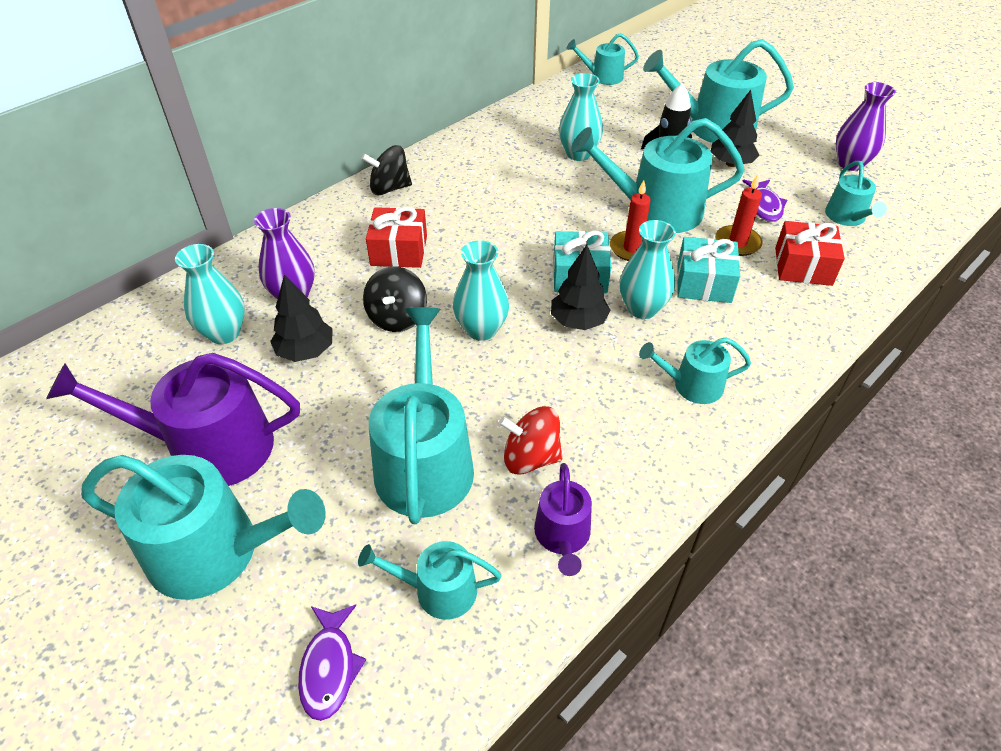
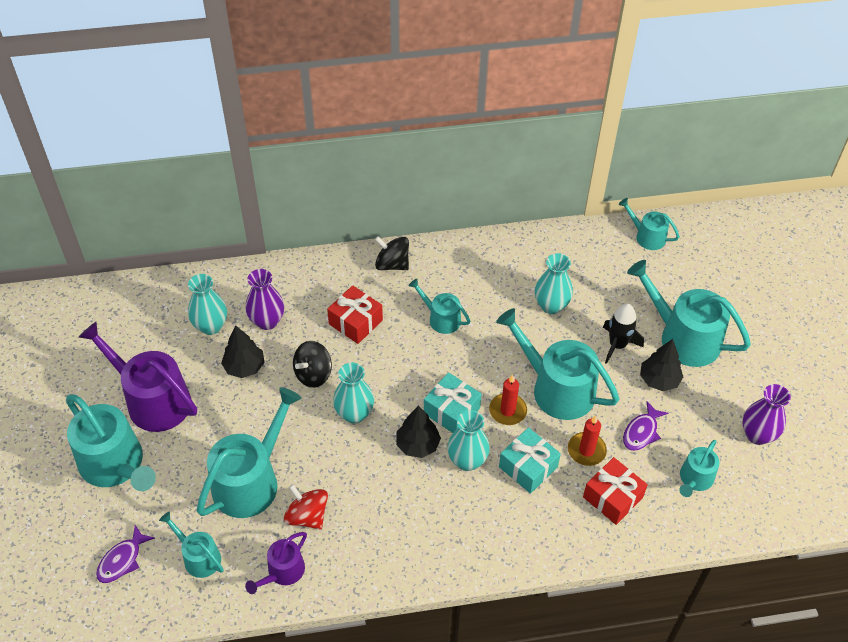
camera: 35 degrees right, 5 degrees up
turquoise watering can [639,337,751,404] -> turquoise watering can moved to [409,279,470,334]

